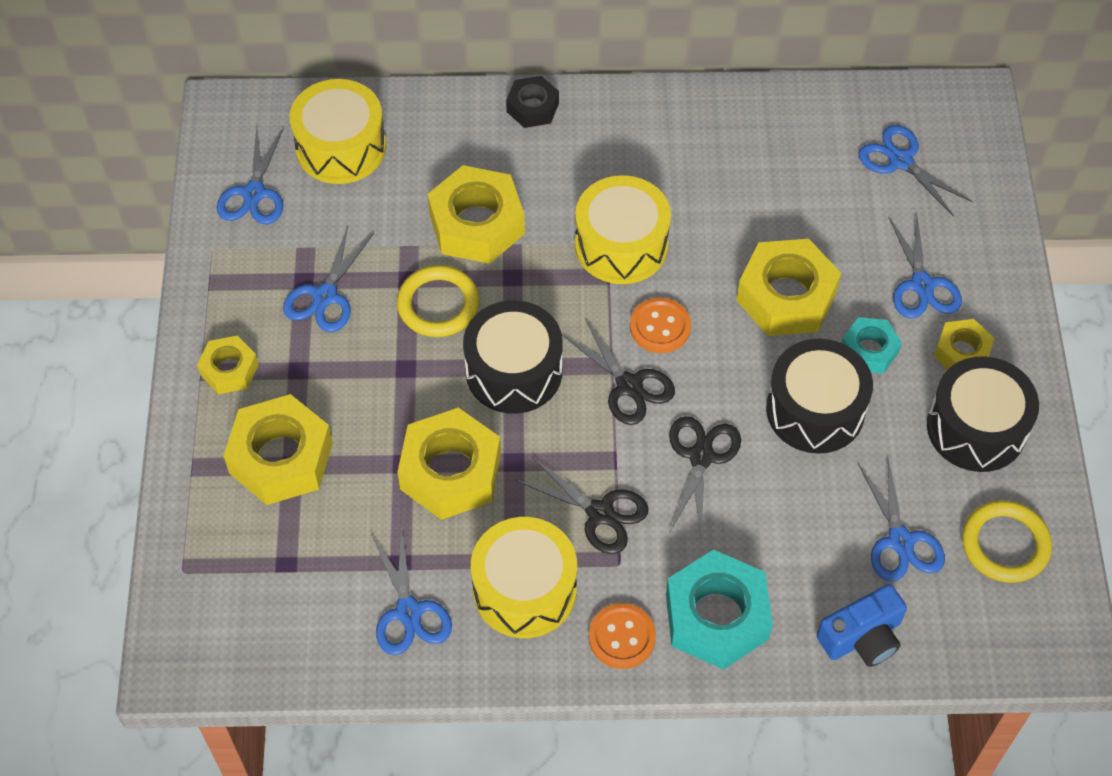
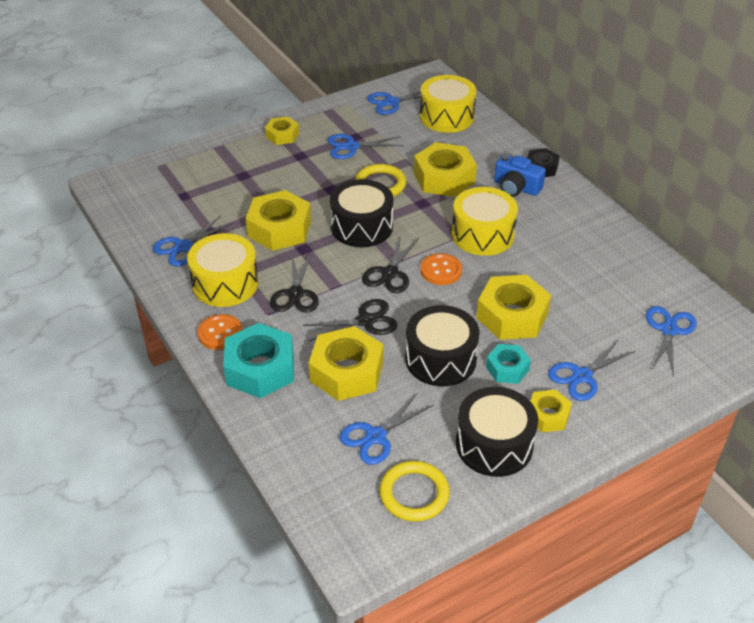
camera: 60 degrees right, 15 degrees down
yellow nut [223,394,333,505] -> yellow nut moved to [309,326,383,401]
blue camera [817,584,907,667] -> blue camera moved to [494,155,546,197]

